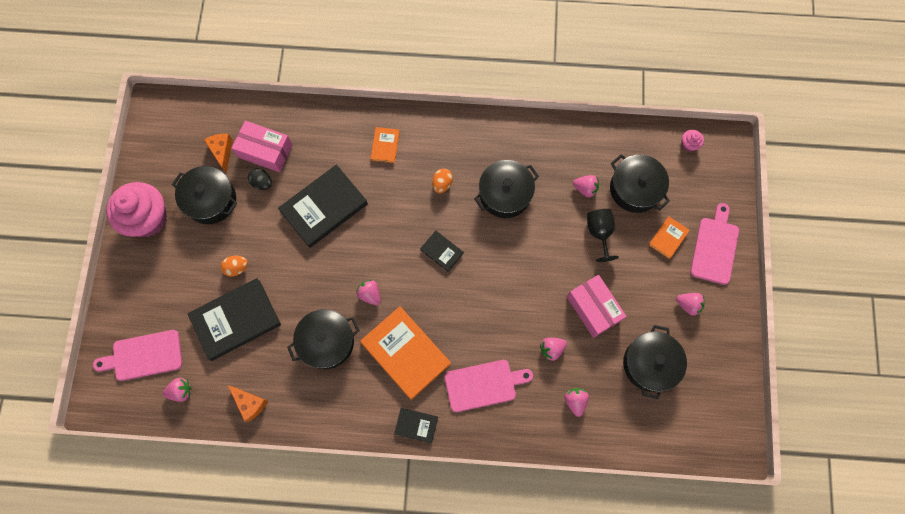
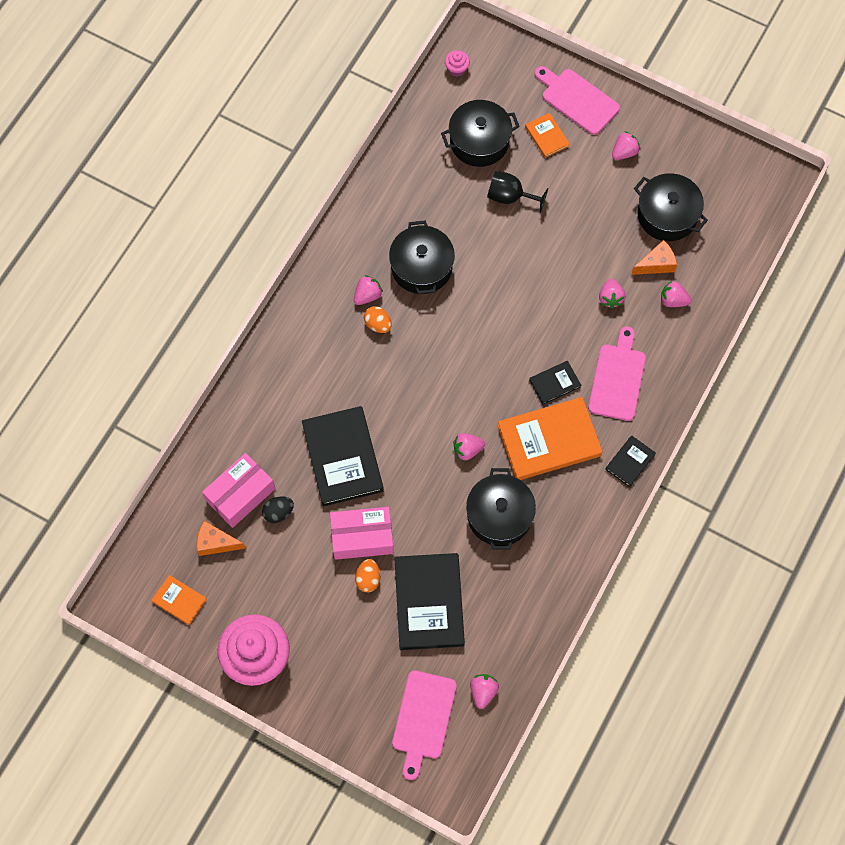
camera: 65 degrees left, 5 degrees down
black pot [172,166,237,224] -> none
orange cheese [228,385,268,422] -> orange cheese moved to [631,240,677,275]
orange book [370,127,400,163] -> orange book moved to [151,575,207,625]
black book [420,231,464,272] -> black book moved to [529,361,581,405]
pink box [567,275,627,338] -> pink box moved to [330,507,394,560]
pink strawberry [573,175,599,197] -> pink strawberry moved to [354,275,383,305]

